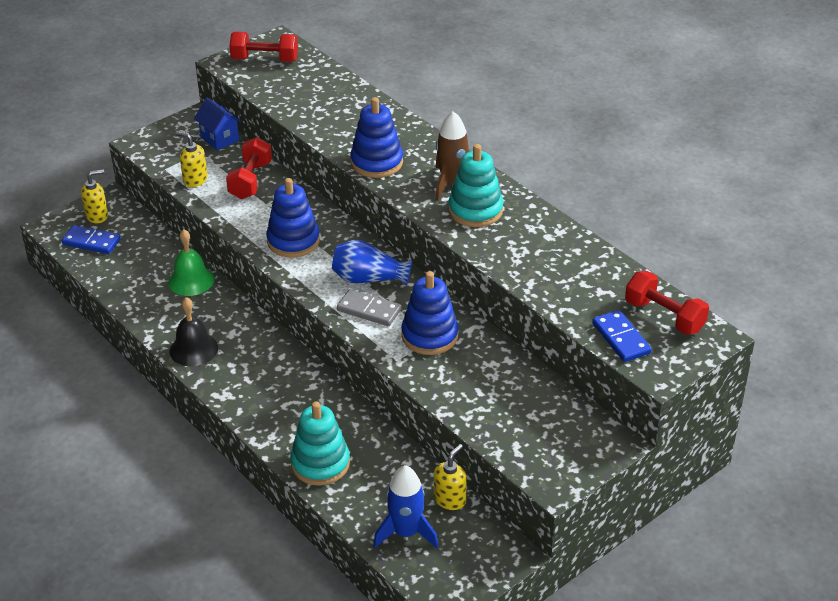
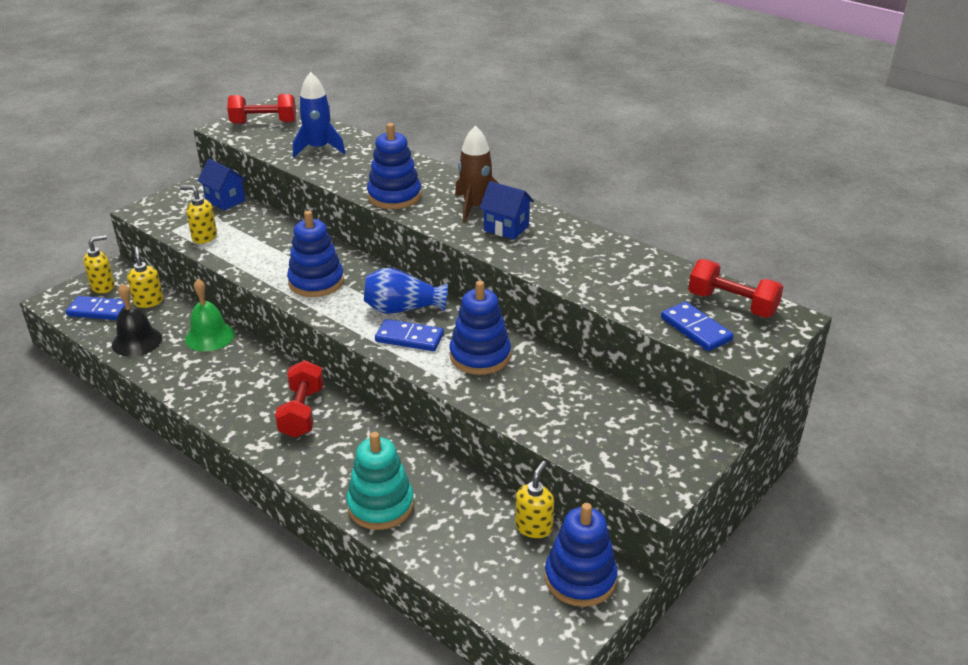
camera: 10 degrees left, 5 degrees down
black bell [169,297,218,366] -> black bell moved to [112,283,162,357]
red dumbbell [226,137,272,199] -> red dumbbell moved to [275,360,324,438]
grey domino [337,289,401,326] -> blue domino [375,319,444,351]
blue rocket [373,465,439,548] -> blue rocket moved to [293,72,345,157]
turquoise stacking toy [448,144,504,227] -> blue house [479,181,534,240]
none -> yellow soap dispenser [127,247,163,308]
none -> blue stacking toy [545,503,618,607]

